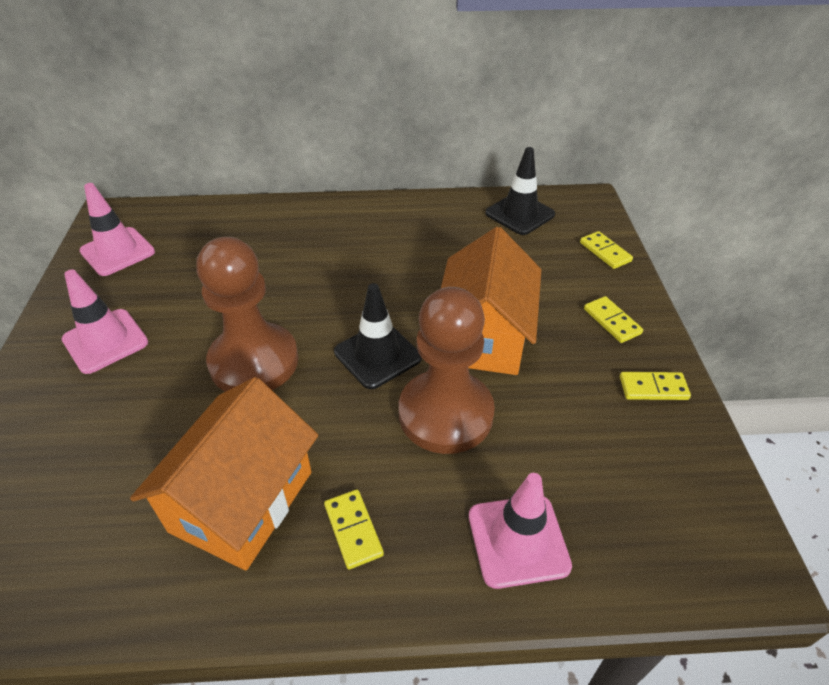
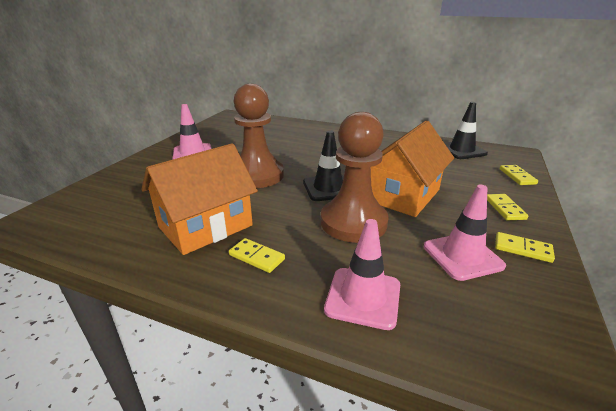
camera: 25 degrees right, 15 degrees down
pink traffic cone [79,183,155,276] -> pink traffic cone moved to [424,185,506,281]
yellow domino [324,490,384,569] -> yellow domino turned 60 degrees counterclockwise [229,238,285,273]

